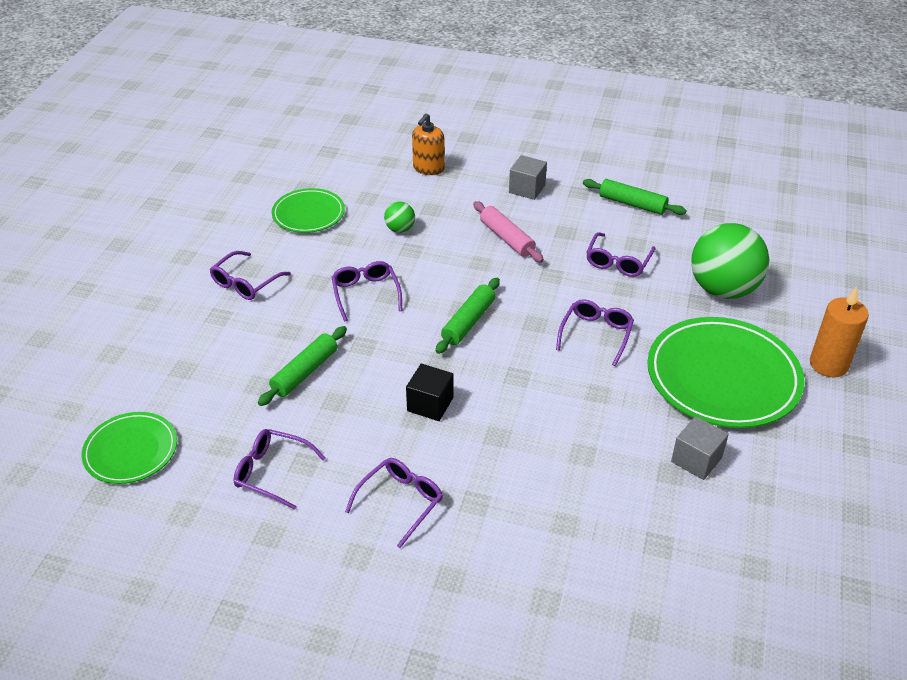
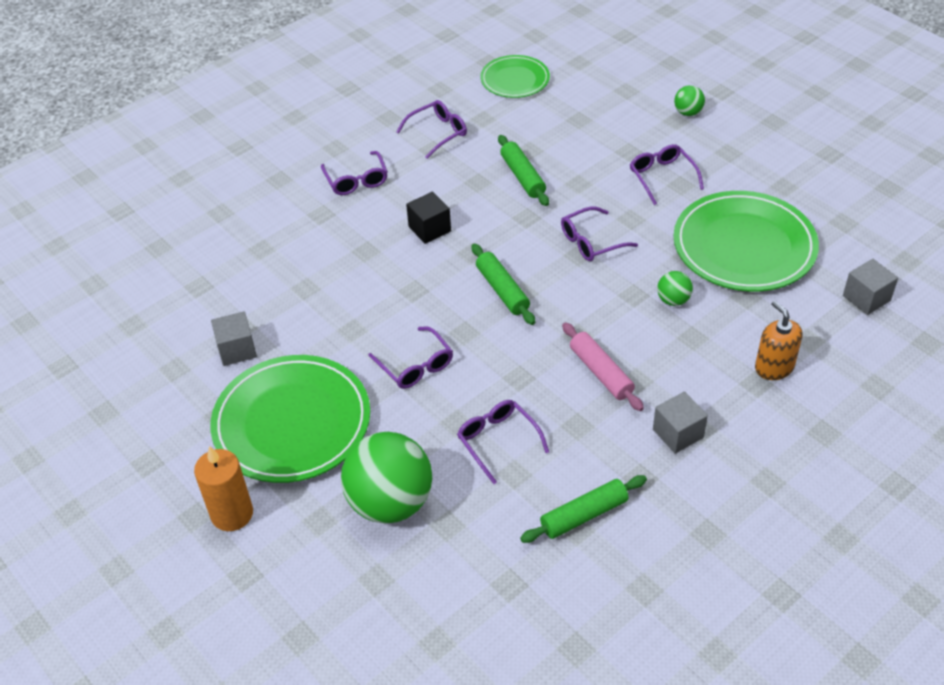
camera: 125 degrees right, 5 degrees up
green plate [272,188,345,233] -> green plate [673,191,819,291], size x1.77
purple glasses [331,261,402,322] -> purple glasses turned 135 degrees clockwise [561,206,638,261]
pink rolling pin [473,201,544,263] -> pink rolling pin turned 60 degrees clockwise [562,322,644,411]
none -> green ball [674,85,705,116]
none -> grey cube [843,259,898,315]

